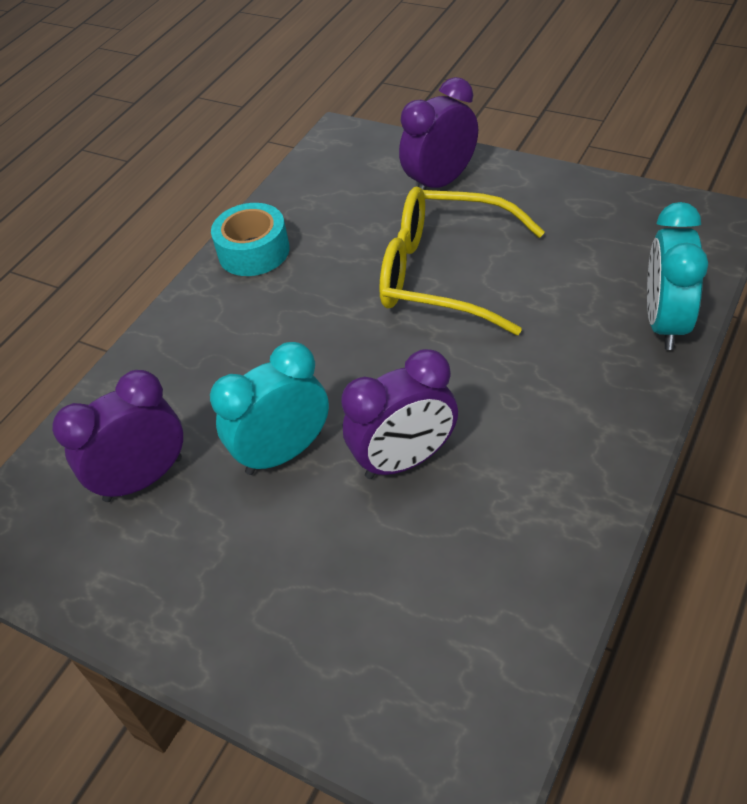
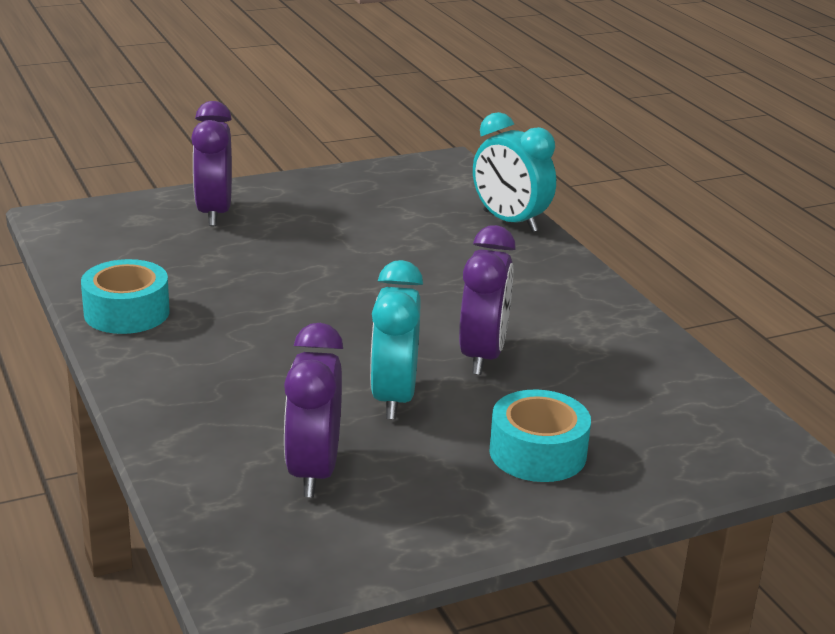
camera: 60 degrees left, 20 degrees down
yellow glasses [379,187,545,335] -> none
none -> turquoise tape [490,390,591,482]

